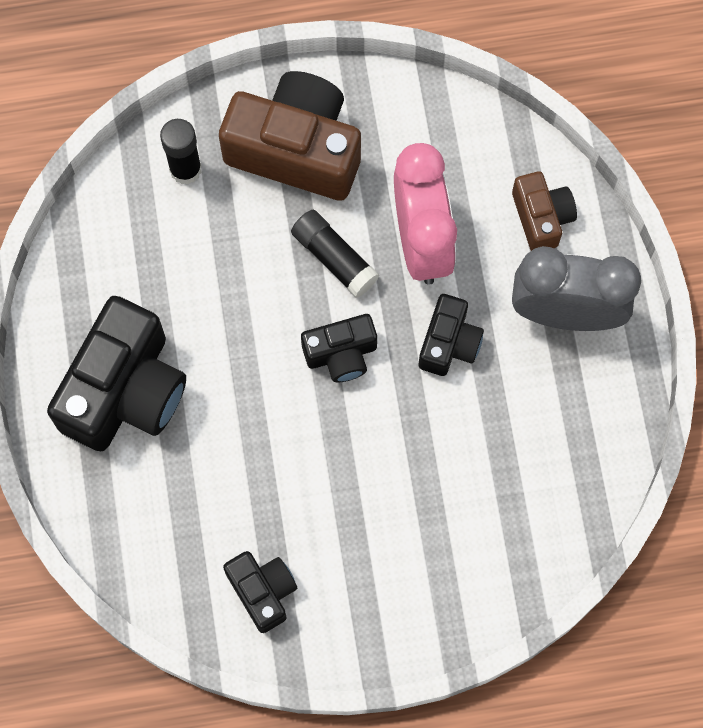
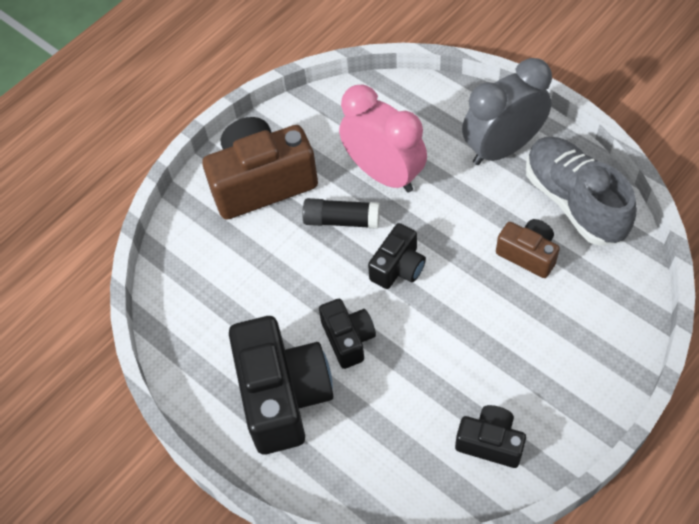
camera: 35 degrees left, 15 degrees down
black glue stick [160,119,202,184] -> none
black camera [419,294,484,376] -> black camera moved to [319,299,376,369]
brown camera [512,171,577,251] -> brown camera moved to [496,219,560,278]
none -> grey shoe [526,137,637,246]

